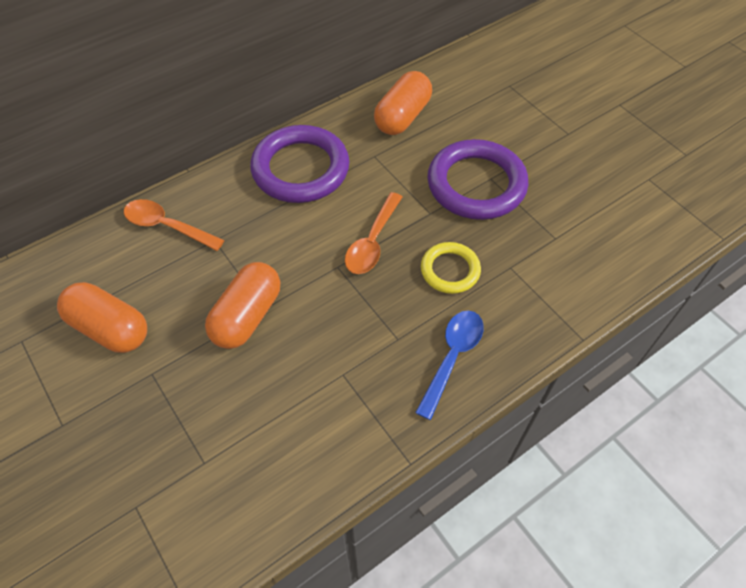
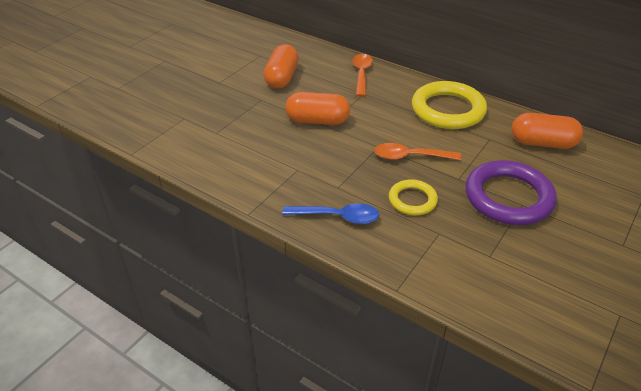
camera: 70 degrees right, 15 degrees down
purple ring [250,125,350,203] -> yellow ring [412,81,487,129]

